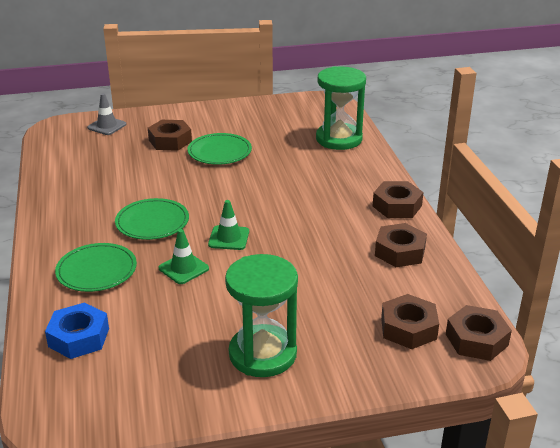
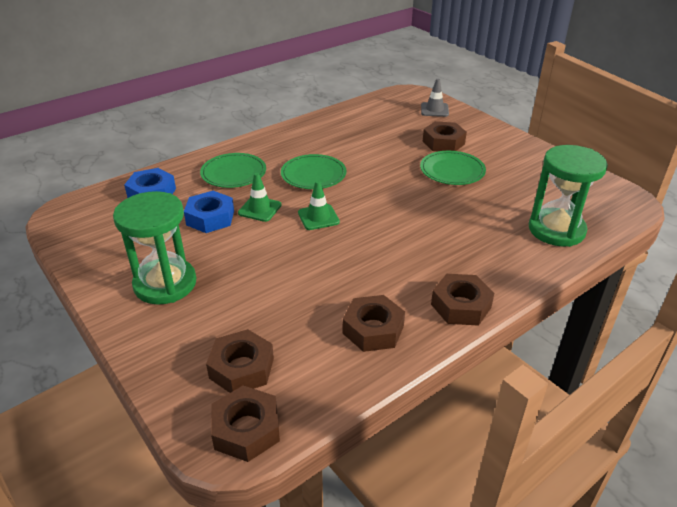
camera: 65 degrees right, 5 degrees up
none -> blue nut [184,191,234,233]

